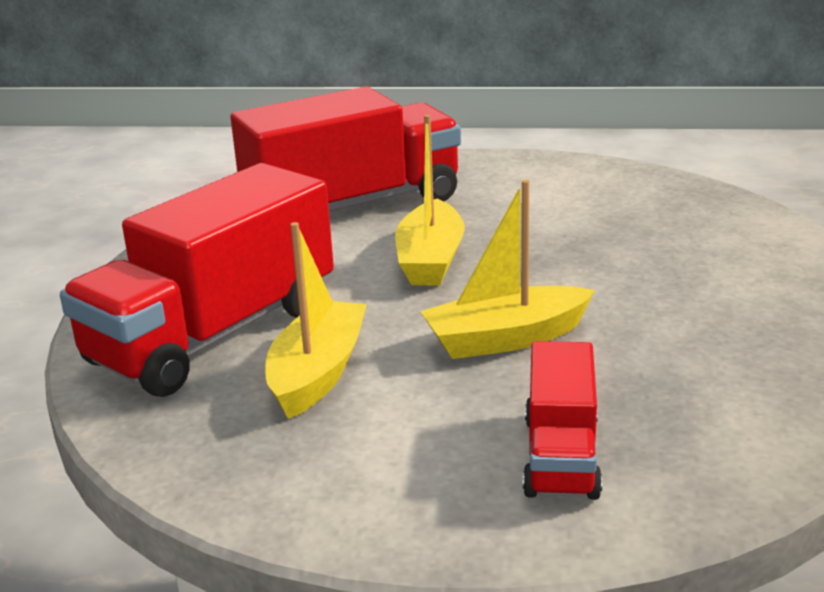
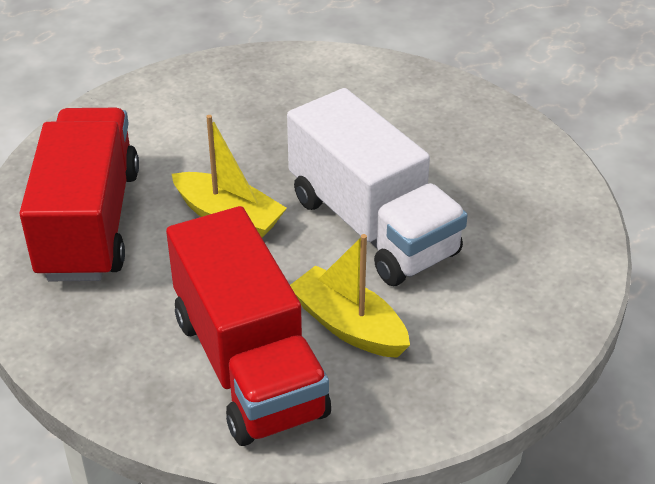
camera: 65 degrees left, 15 degrees up
yellow boat [420,180,595,359] -> white truck [287,88,468,286]
red truck [523,341,602,500] -> none

